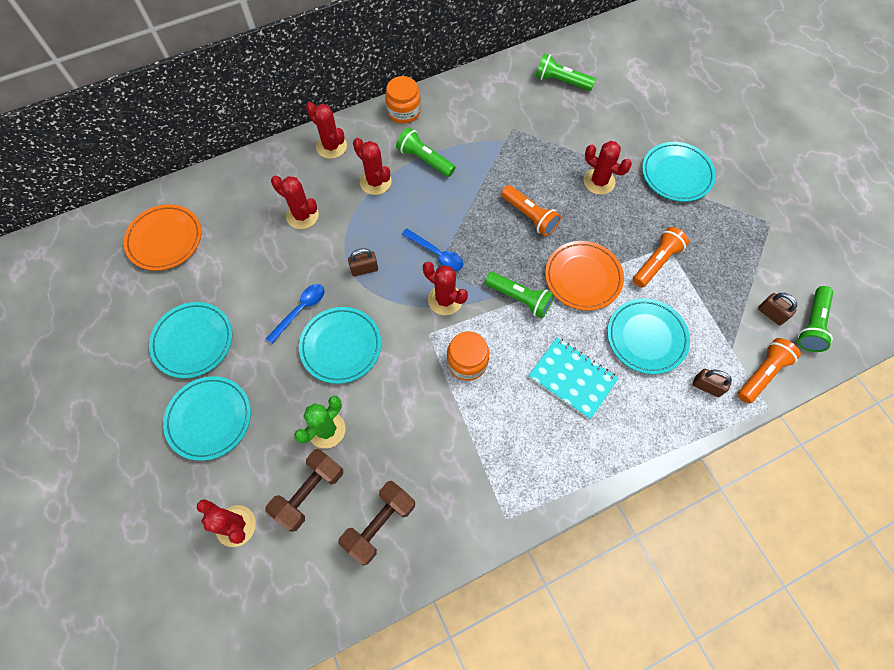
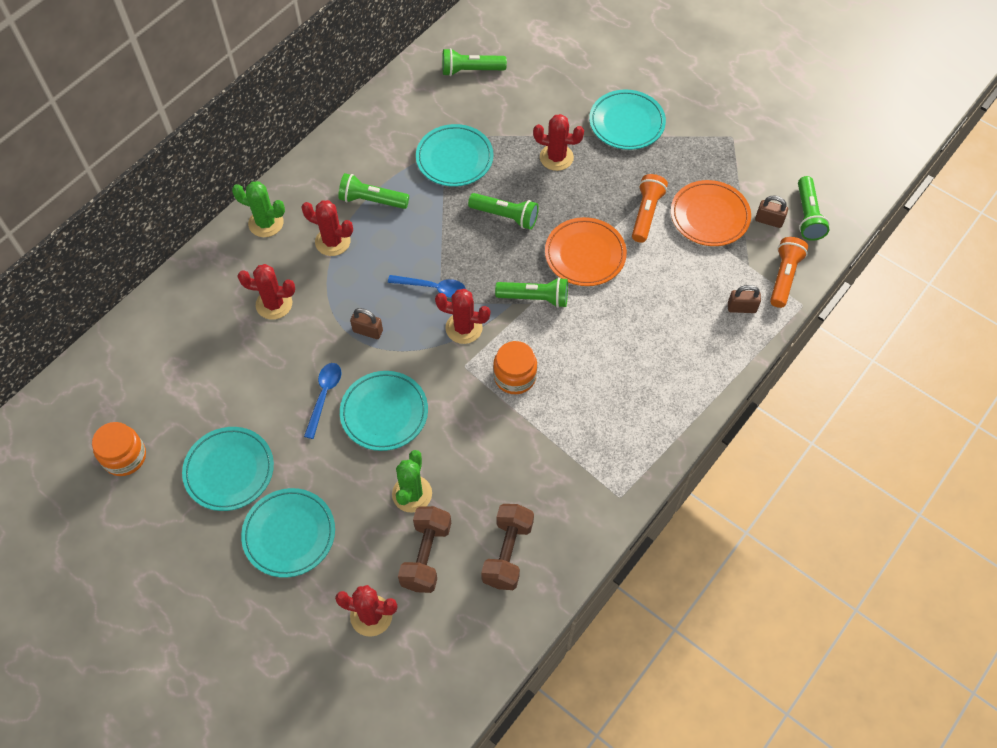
camera: 25 degrees left, 5 degrees down
orange plate [124,204,201,271] -> orange plate moved to [671,180,751,246]
red cactus [306,102,347,159] -> green cactus [232,181,285,237]
brown padlock [348,248,378,276] -> brown padlock turned 60 degrees clockwise [350,308,383,339]
orange jar [385,76,421,124] -> orange jar moved to [92,422,146,476]
orange flashlight [501,185,561,236] -> green flashlight [468,193,539,230]
turquoise notebook [528,337,619,420] -> none
turquoise plate [607,299,690,374] -> turquoise plate moved to [416,124,494,187]

